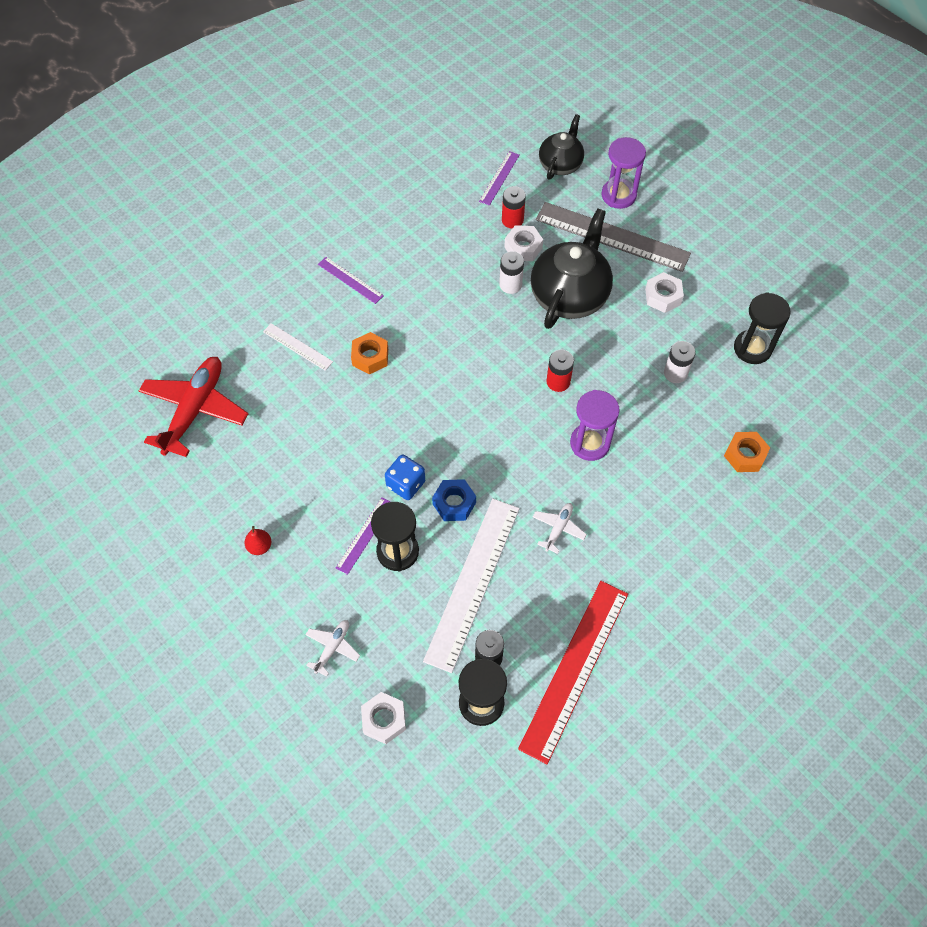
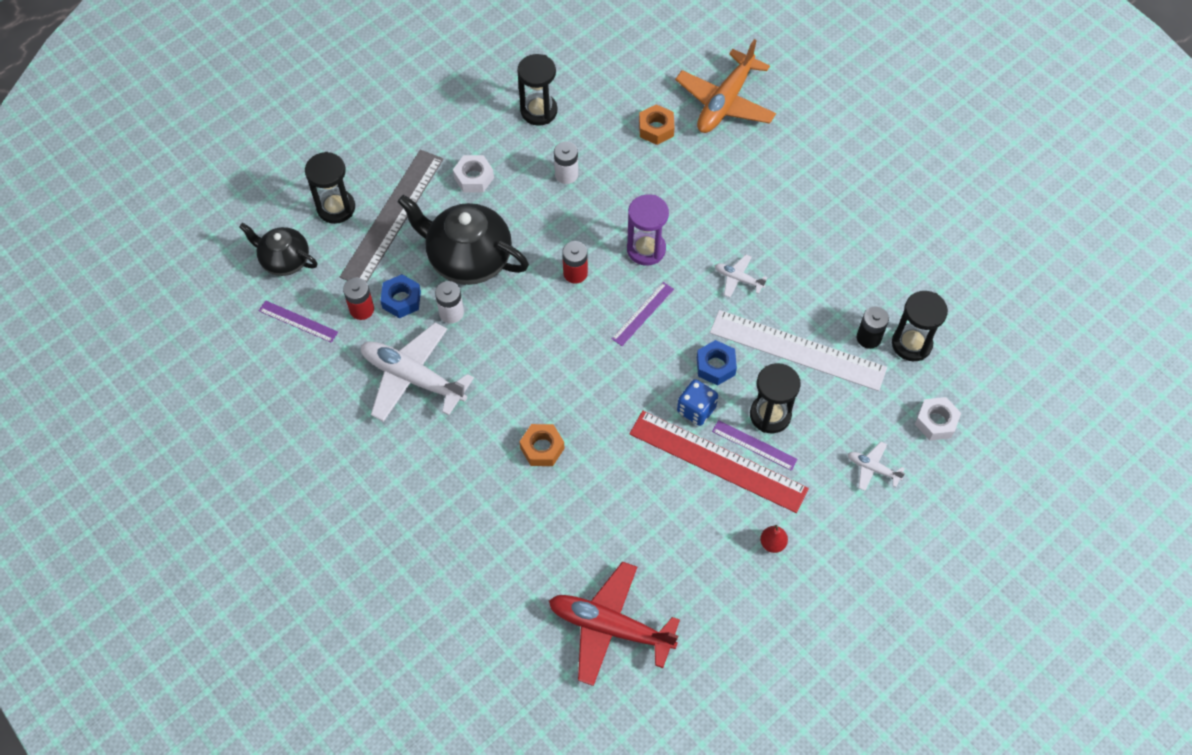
camera: 90 degrees left, 0 degrees up
white ruler [263,323,333,371] -> none
purple ruler [318,257,384,304] -> purple ruler moved to [612,282,674,346]
white nut [504,225,543,261] -> blue nut [380,274,421,318]
red ruler [518,581,628,764] -> red ruler moved to [629,411,809,513]
purple hourglass [601,137,646,209] -> black hourglass [305,152,355,224]
none -> white plane [361,323,474,422]
none -> orange plane [675,39,776,133]

